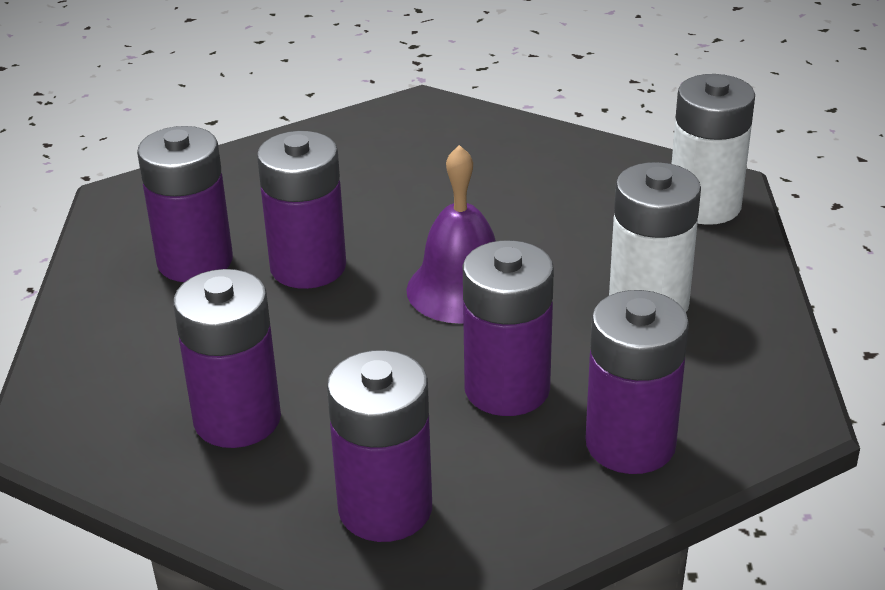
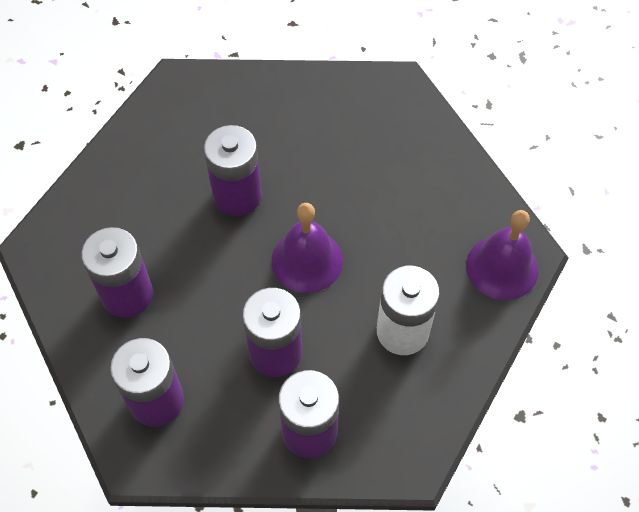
camera: 30 degrees right, 25 degrees up
purple battery [137,126,233,282] -> none
white battery [672,74,755,225] -> purple bell [466,210,539,300]

